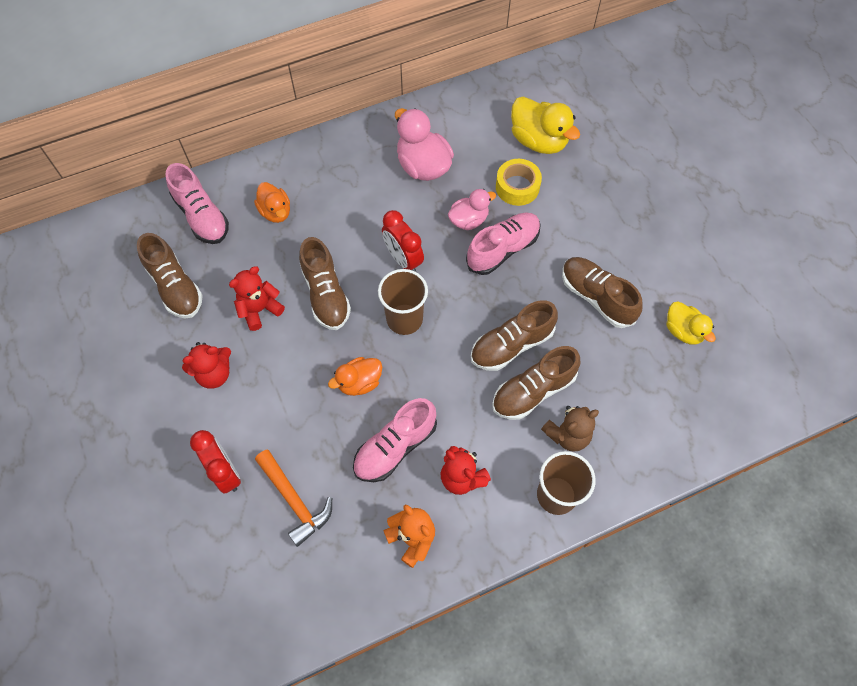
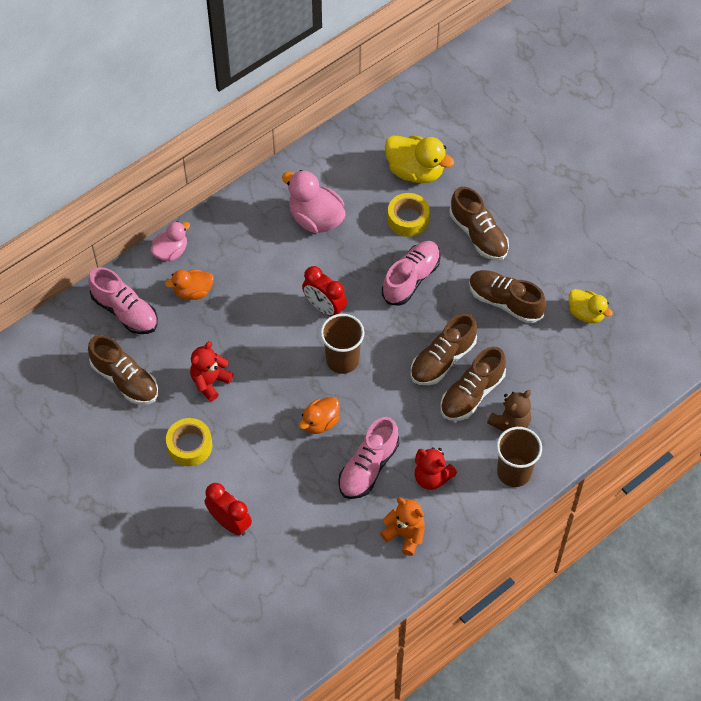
camera: 15 degrees left, 5 degrees down
red teddy bear [182,342,231,388] -> yellow tape [166,418,212,466]
orange duck [254,182,290,223] -> orange duck turned 120 degrees clockwise [165,270,214,300]
orange hammer [255,450,332,547] -> none
brown shoe [299,237,351,330] -> brown shoe moved to [450,187,509,261]
pink duck [448,189,496,230] -> pink duck moved to [150,221,190,261]

